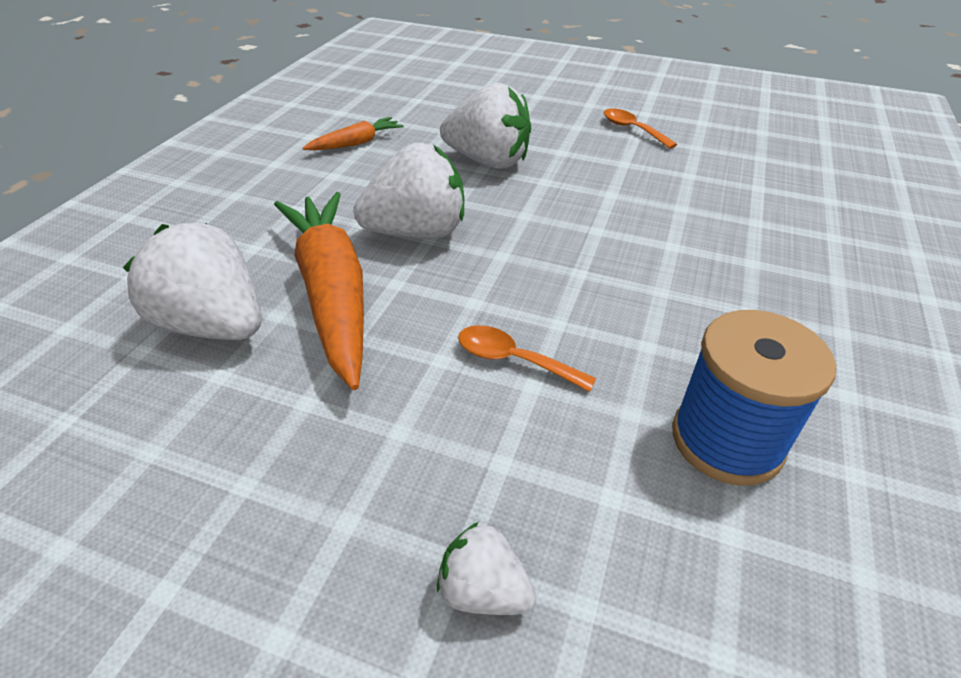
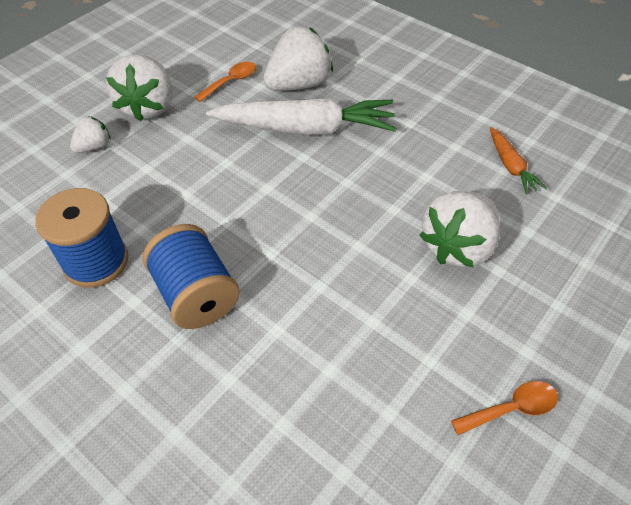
camera: 110 degrees right, 10 degrees up
orange carrot [274,192,364,390] -> white carrot [206,98,396,135]
white strawberry [354,143,464,239] -> white strawberry moved to [106,54,172,121]
orange spoon [458,325,596,392] -> orange spoon moved to [194,62,256,102]
none -> blue spool [143,224,240,329]

